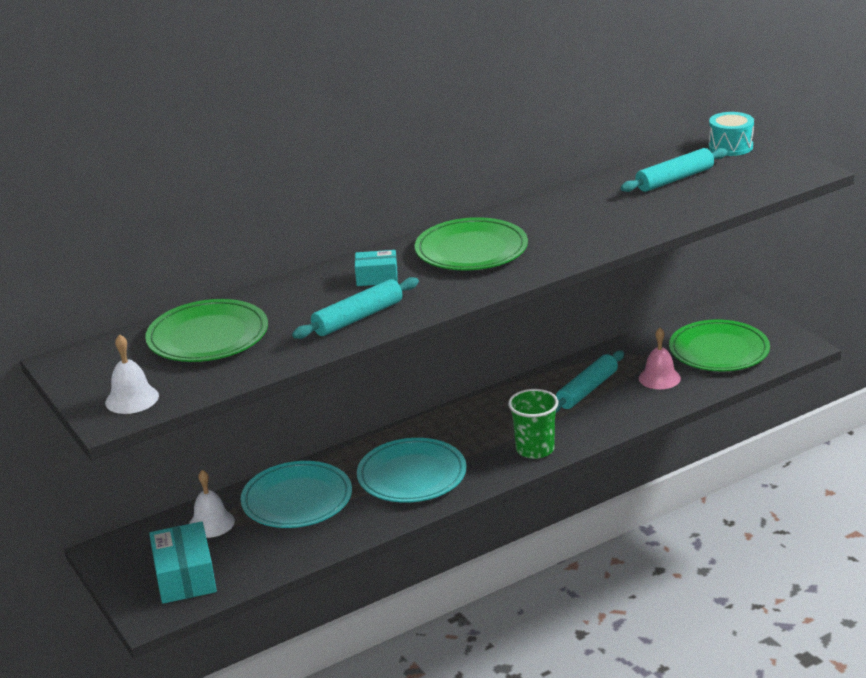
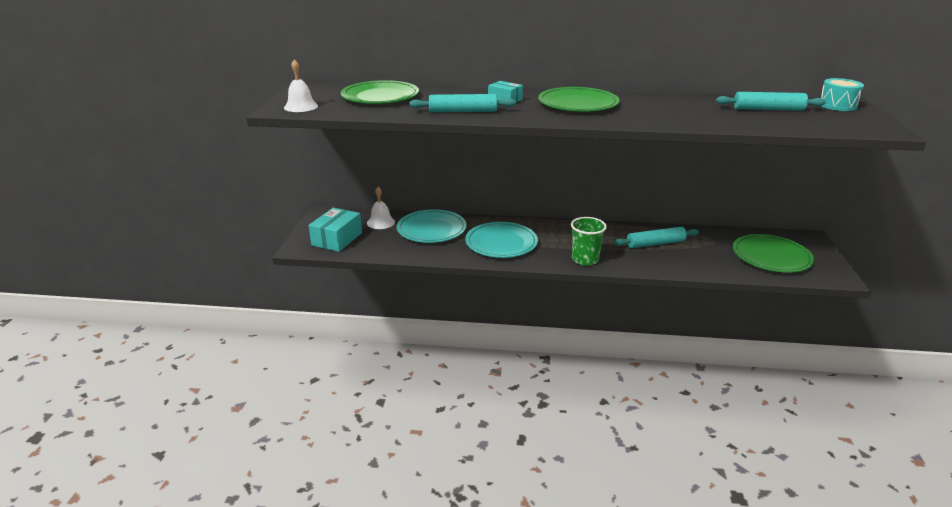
camera: 35 degrees right, 0 degrees up
pink bell [639,328,681,389] -> none

